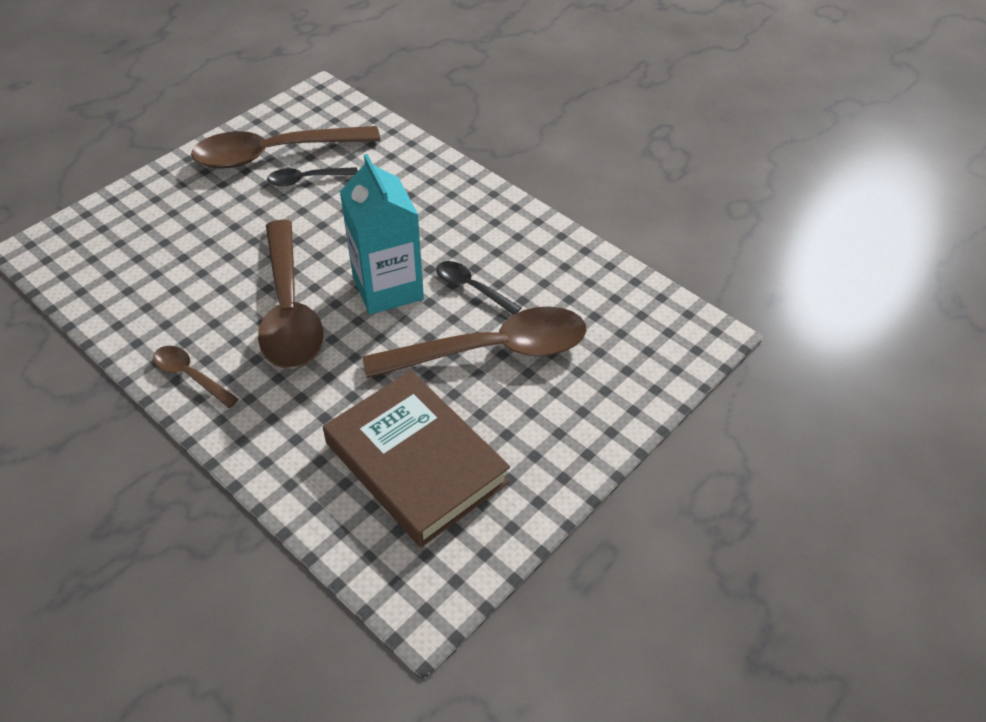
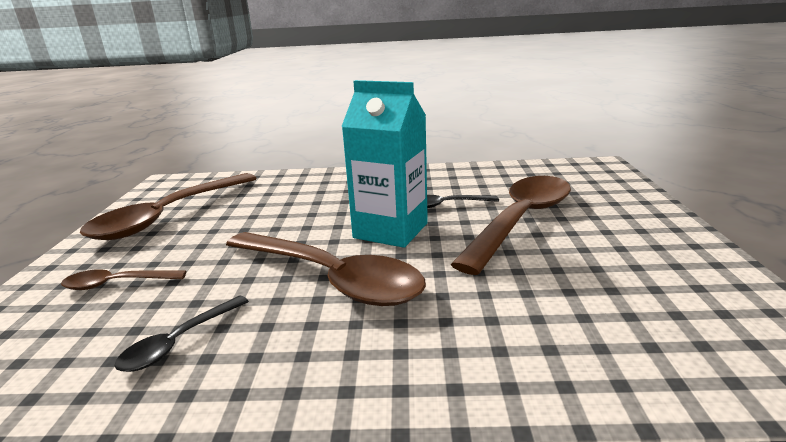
camera: 40 degrees left, 25 degrees down
brown spoon [153,346,239,408] -> brown spoon moved to [61,269,186,290]
black spoon [267,167,358,186] -> black spoon moved to [115,296,249,372]
brown book [323,370,510,548] -> none

